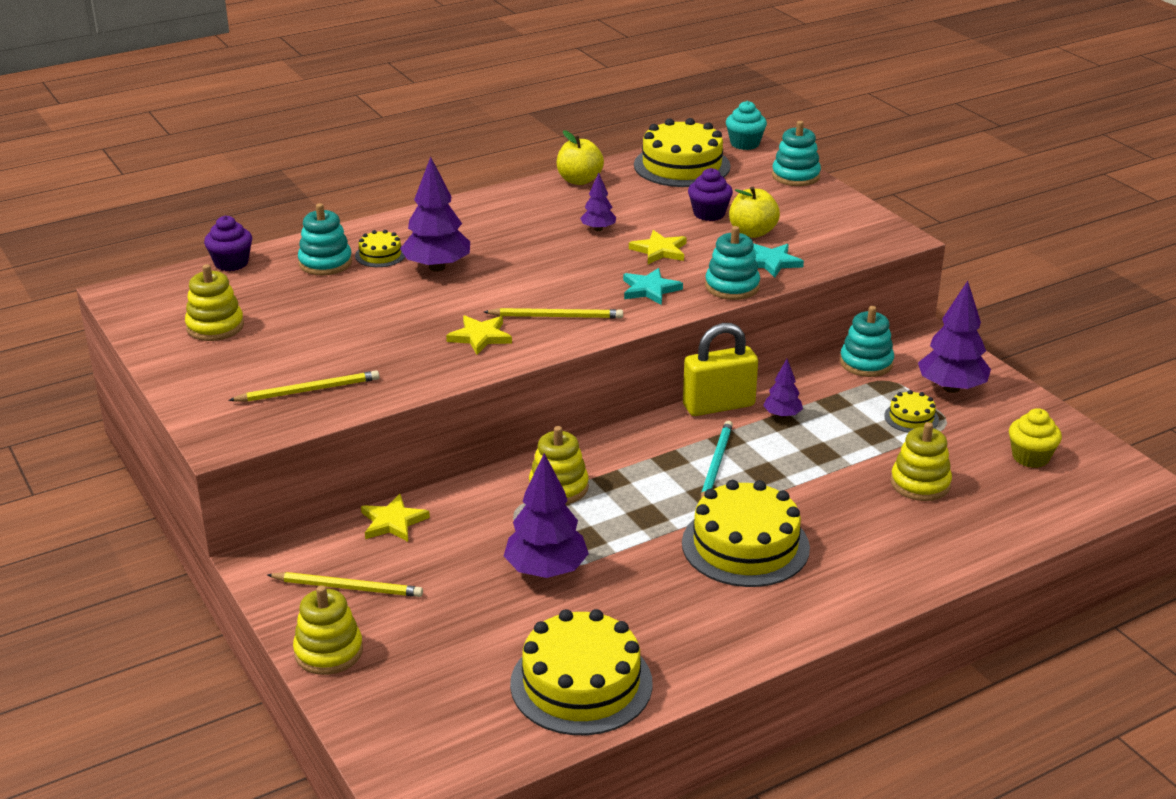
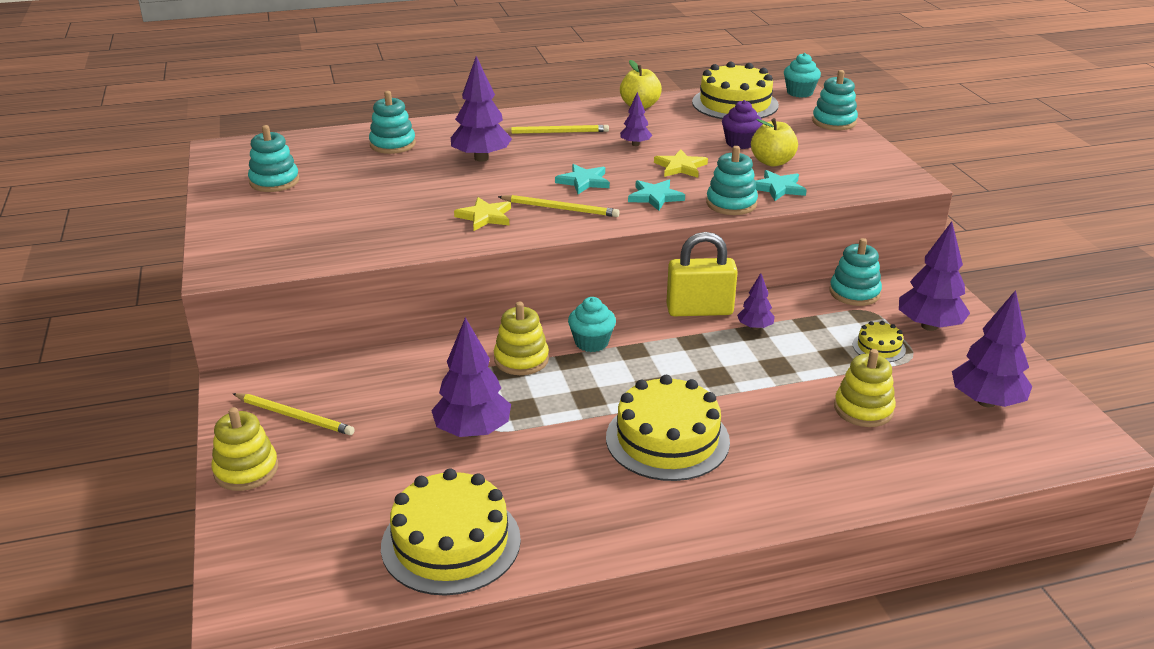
camera: 15 degrees right, 0 degrees up
yellow stacking toy [185,264,244,341] -> turquoise stacking toy [248,125,299,192]
purple cupcake [204,216,252,271] -> none
yellow pencil [228,370,379,402] -> yellow pencil moved to [504,125,609,134]
yellow cake [355,230,405,267] -> none
yellow star [361,494,430,542] -> none
turquoise pencil [701,421,733,498] -> none
yellow cupcake [1009,408,1062,468] -> purple tree [952,290,1032,407]
none -> turquoise star [555,164,610,194]
none -> turquoise cupcake [568,297,616,352]

